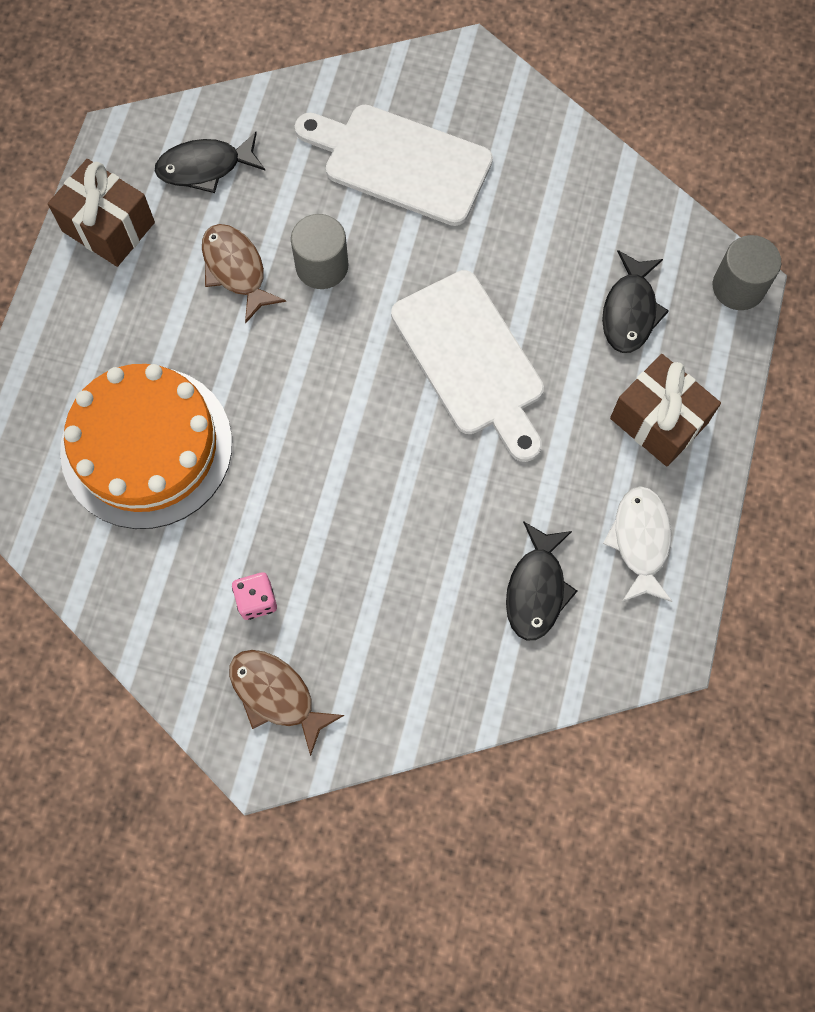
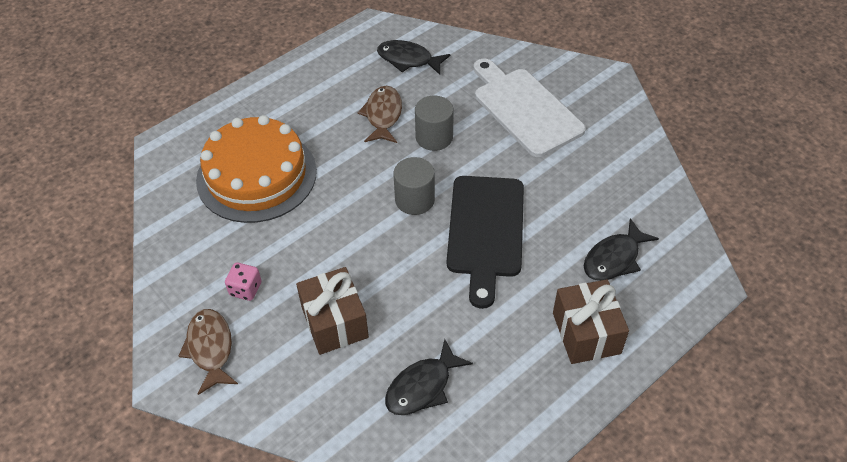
camera: 35 degrees right, 20 degrees down
brown gift [48,159,155,267] -> brown gift moved to [296,267,369,355]
white cutting board [391,270,544,462] -> black cutting board [447,176,524,309]
white fish [603,486,672,602] -> none
grey cylinder [713,235,781,310] -> grey cylinder moved to [394,157,435,215]

